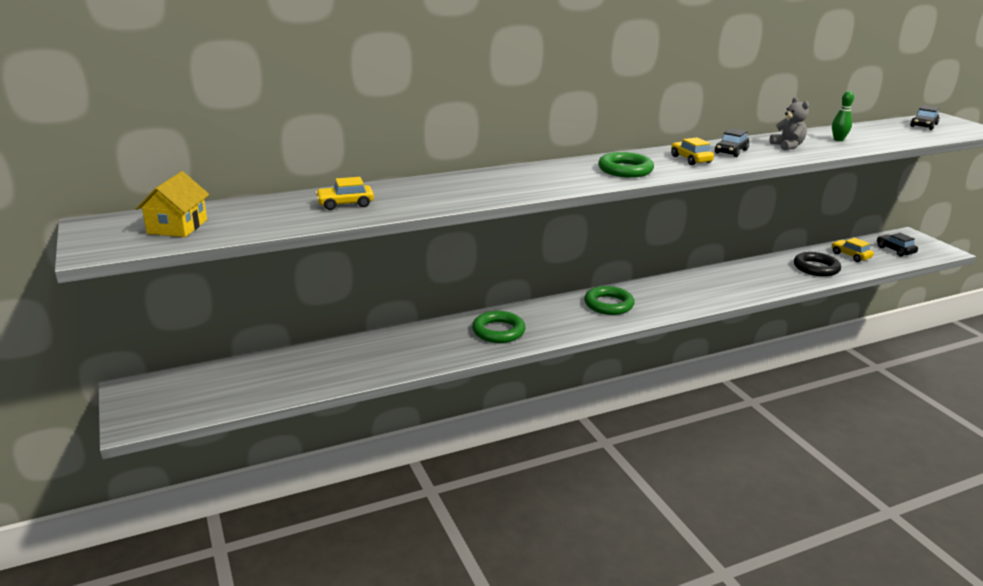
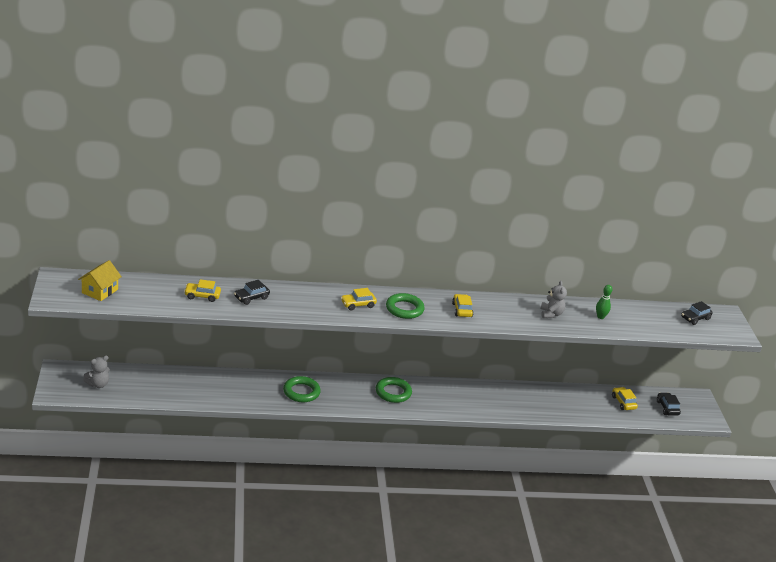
camera: 15 degrees right, 5 degrees up
black car [715,128,749,157] -> black car moved to [234,280,270,305]
black ring [794,252,841,277] -> none
none -> grey teddy bear [83,356,110,388]
none -> yellow car [341,288,377,310]

